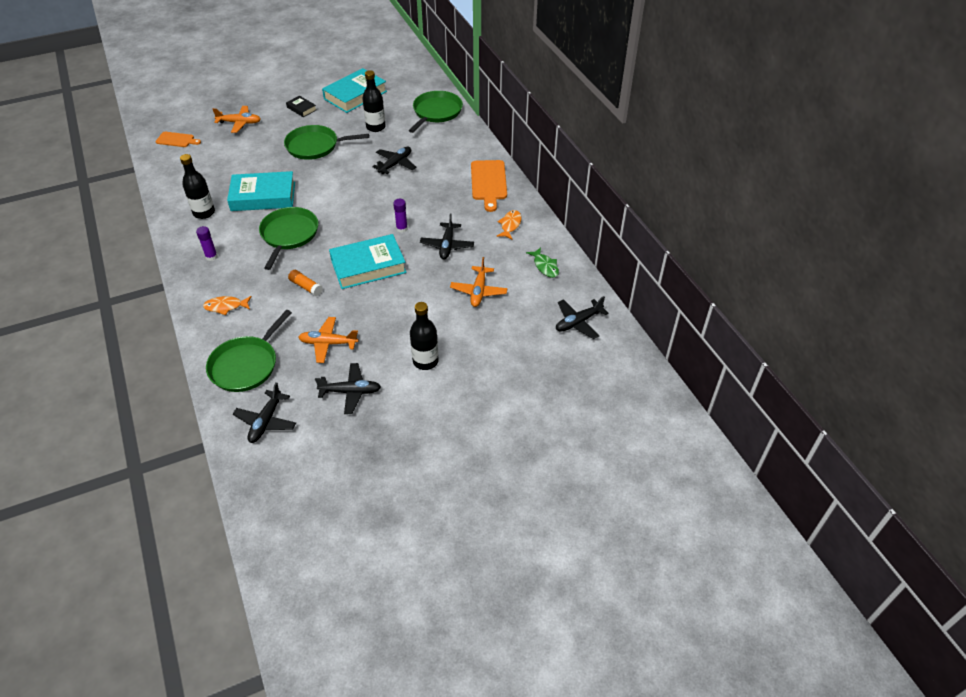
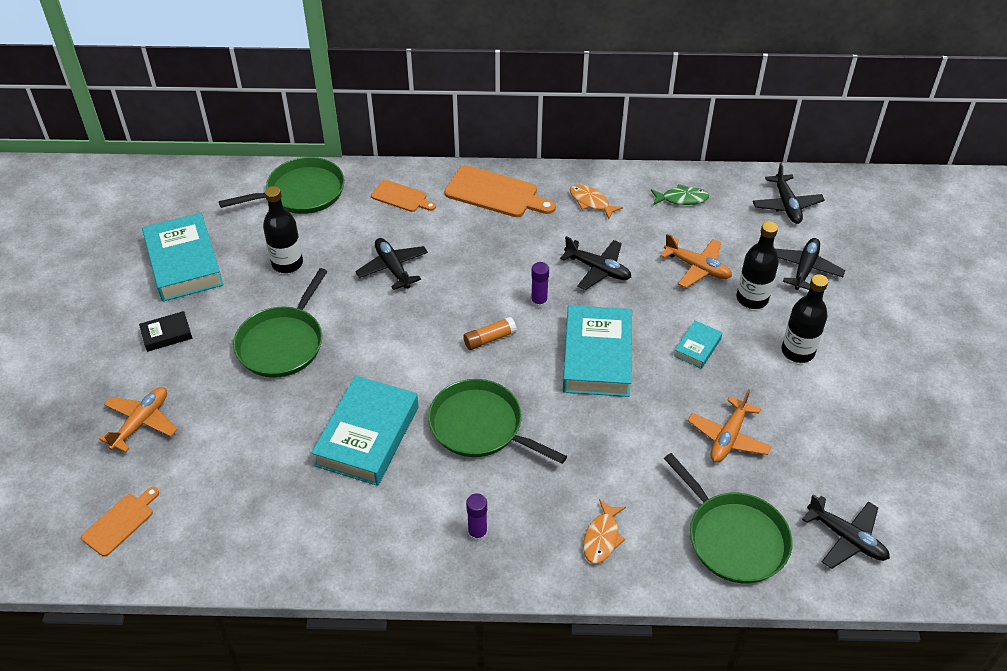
camera: 65 degrees left, 0 degrees up
black bottle [180,154,215,219] -> black bottle moved to [736,221,779,309]
orange glue stick [288,270,323,296] -> orange glue stick moved to [463,317,517,350]
black plane [315,363,381,414] -> black plane moved to [775,238,845,290]
green pan [409,91,463,133] -> green pan turned 105 degrees clockwise [219,157,345,214]
none -> orange cutting board [371,180,436,212]
none -> turquoise book [674,321,722,369]

